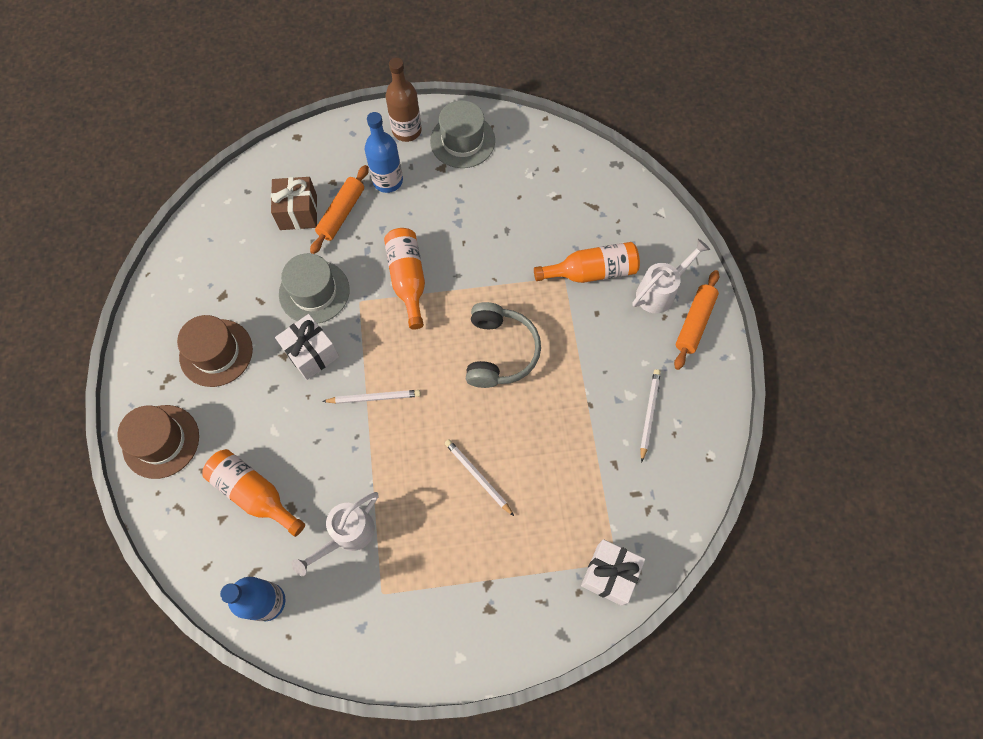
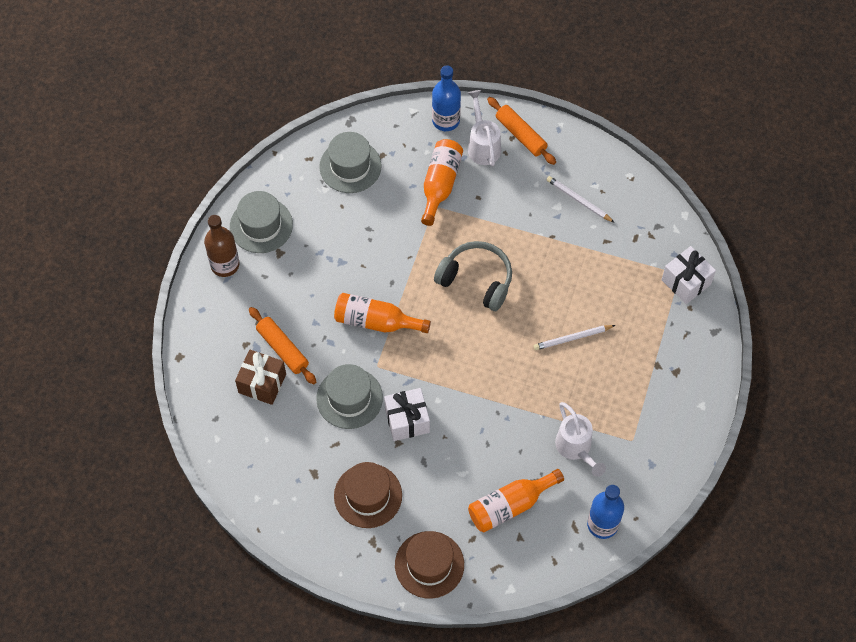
camera: 65 degrees left, 5 degrees down
white pencil [322,390,421,404] -> none
blue bottle [365,112,403,193] -> blue bottle moved to [432,65,461,131]
none -> grey hat [319,132,381,193]

